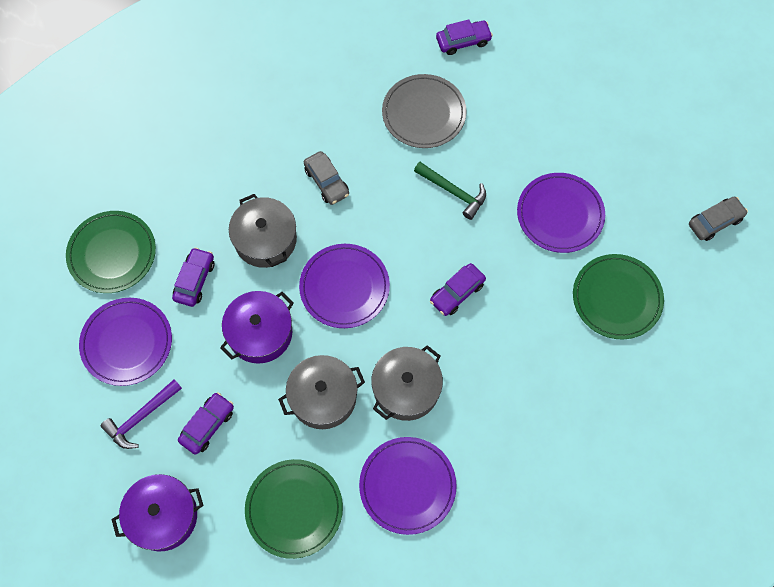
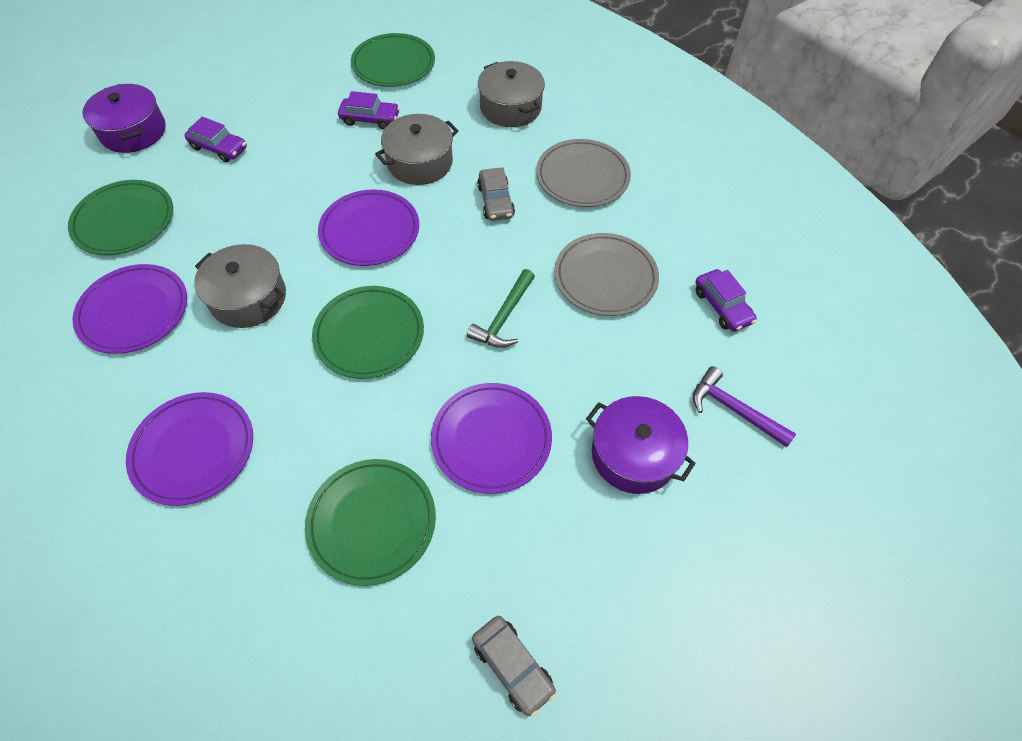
camera: 80 degrees right, 10 degrees down
purple plate [79,298,172,386] -> purple plate moved to [126,392,253,506]
purple hammer [101,379,182,449] -> purple hammer moved to [693,366,796,447]
purple pot [220,291,294,364] -> purple pot moved to [586,396,696,494]
grey pot [278,355,365,429] -> grey pot moved to [478,61,545,127]
grey car [304,151,349,205] -> grey car turned 60 degrees counterclockwise [477,167,515,221]
purple car [430,263,486,316] -> green plate [312,286,424,379]
none -> grey plate [536,139,631,207]

